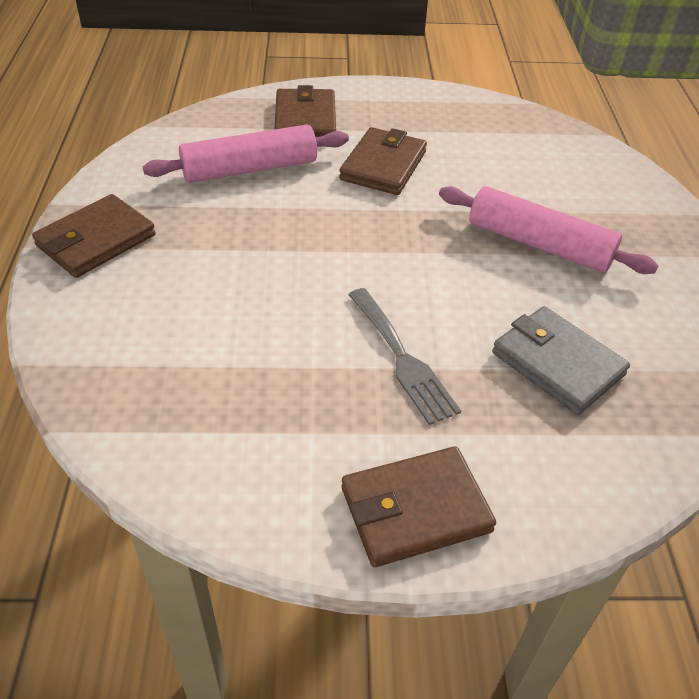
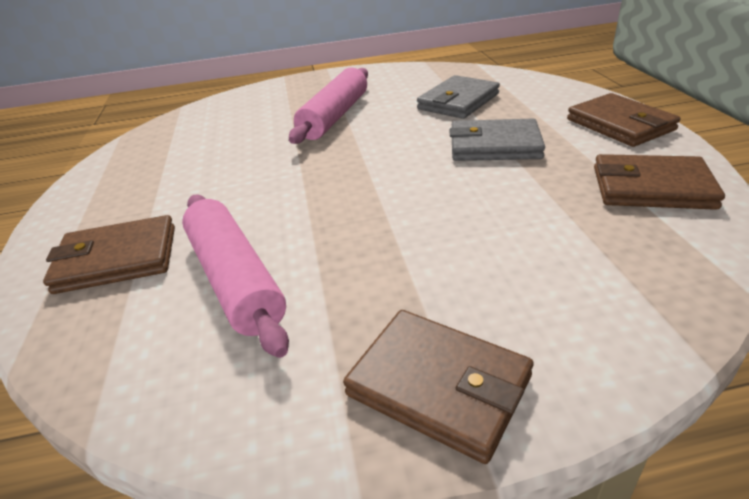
camera: 95 degrees left, 10 degrees down
brown wallet [339,127,427,195] -> brown wallet moved to [594,154,725,210]
grey fork [348,288,461,425] -> grey wallet [450,118,545,161]

